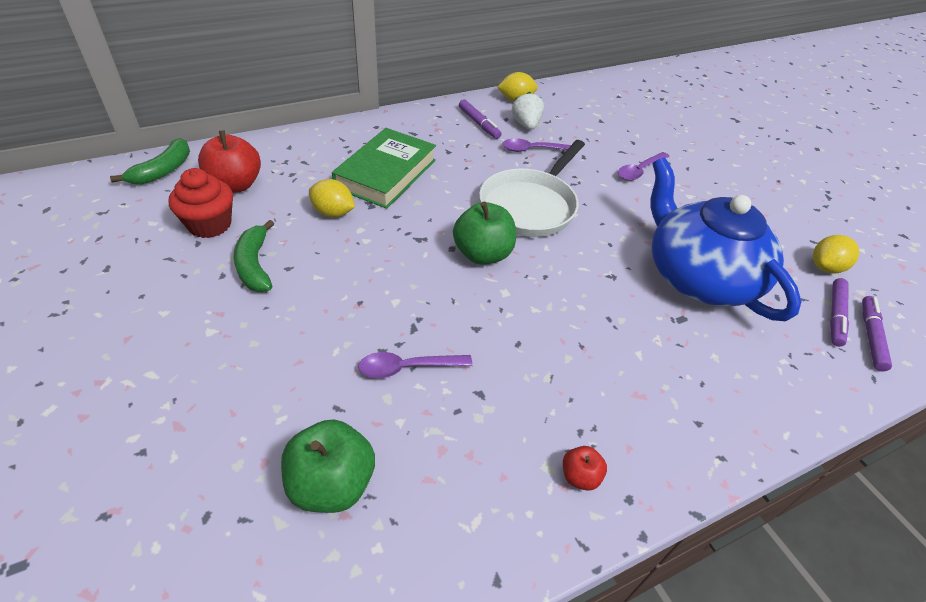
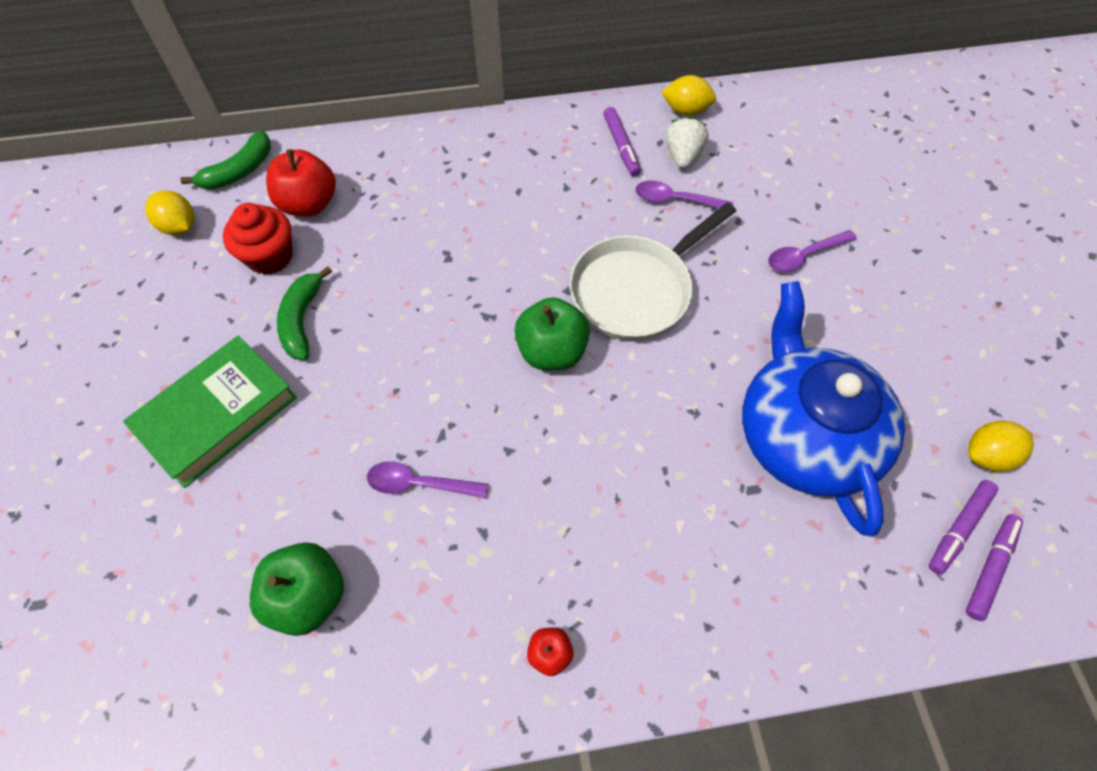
camera: 20 degrees right, 15 degrees up
yellow lemon [309,179,355,217] -> yellow lemon moved to [145,190,195,235]
green book [332,128,436,209] -> green book moved to [123,336,297,488]

